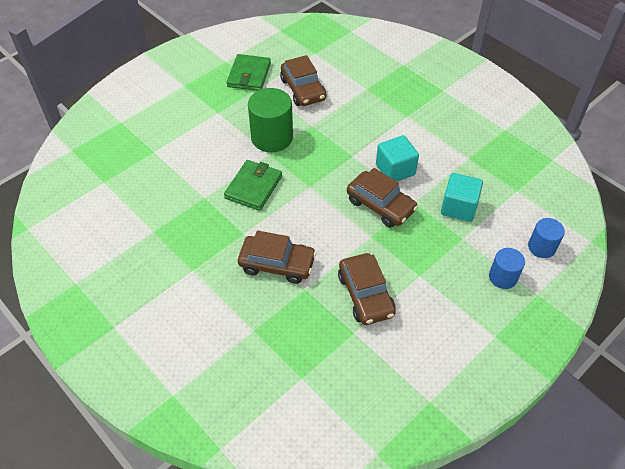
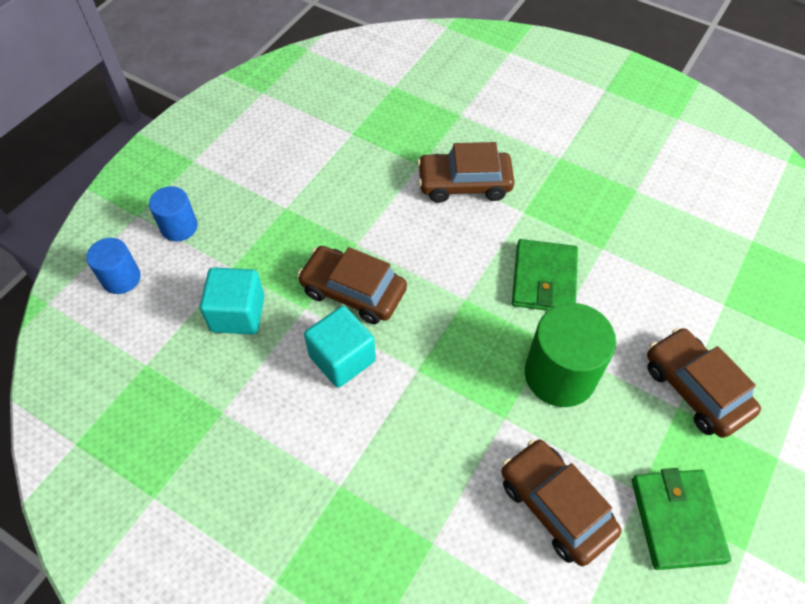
camera: 165 degrees right, 5 degrees up
brown car [338,253,396,325] -> brown car moved to [647,327,761,438]

